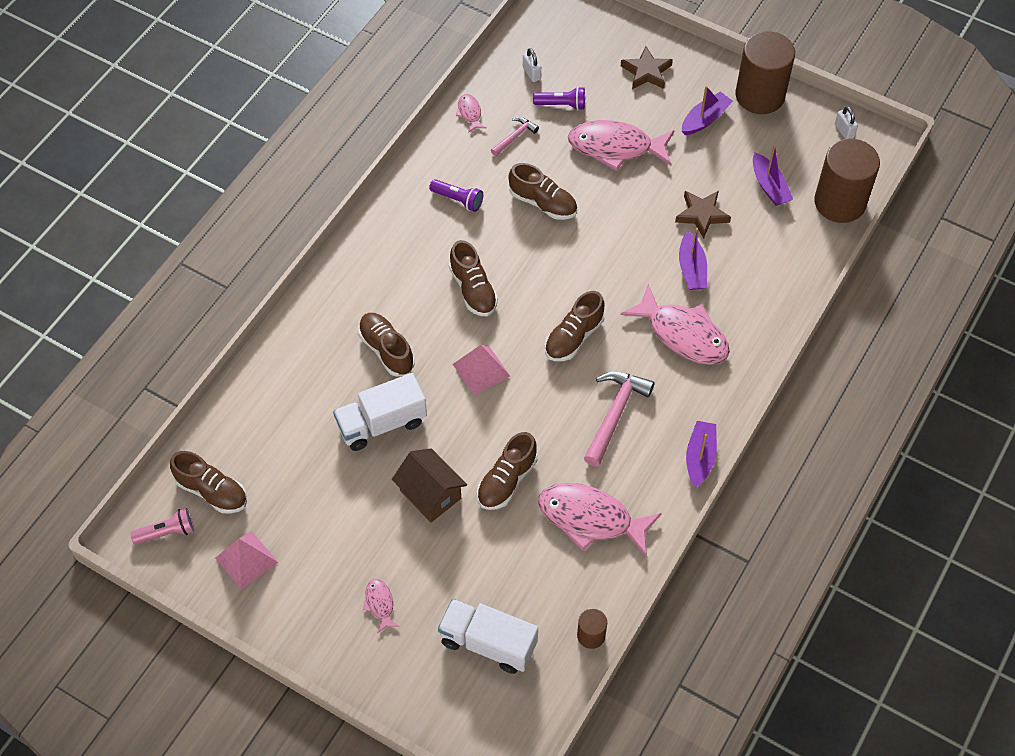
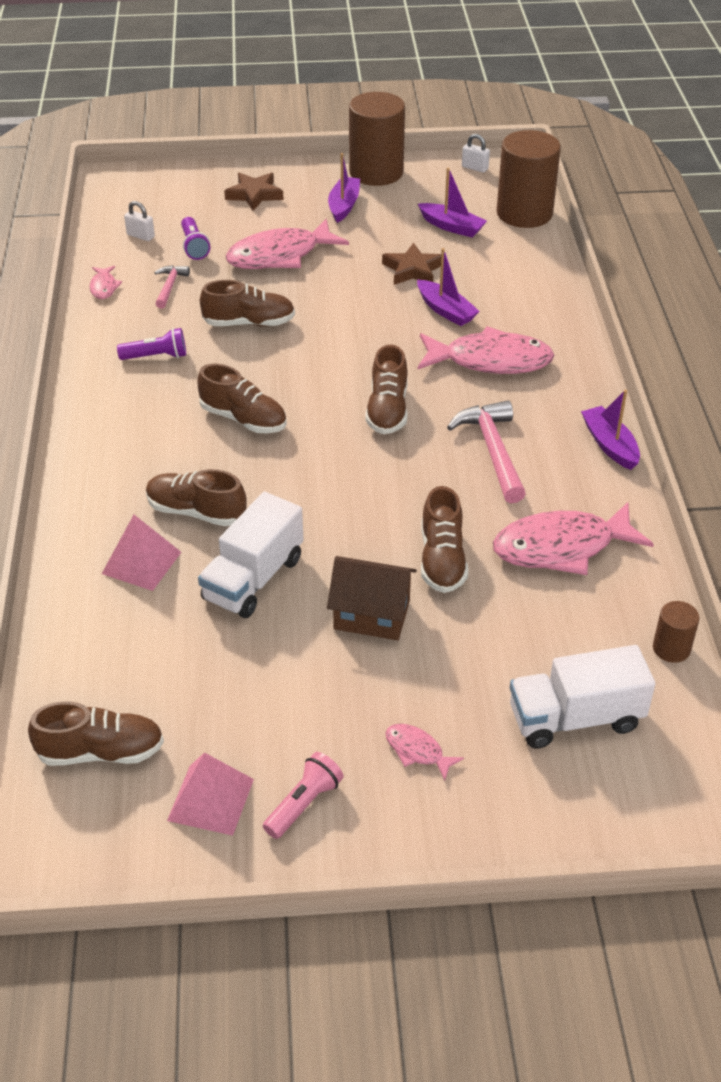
camera: 35 degrees left, 15 degrees down
pink flashlight [130,508,194,545] -> pink flashlight moved to [263,752,344,839]
pink pyramid [453,345,510,395] -> pink pyramid moved to [102,515,181,591]
pink fish [456,94,487,133] -> pink fish turned 135 degrees counterclockwise [90,266,122,299]
purple flashlight [533,87,585,110] -> purple flashlight turned 105 degrees clockwise [181,217,210,260]

